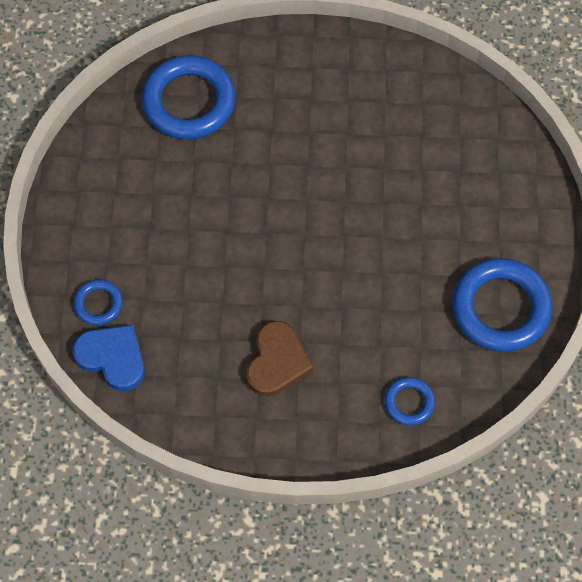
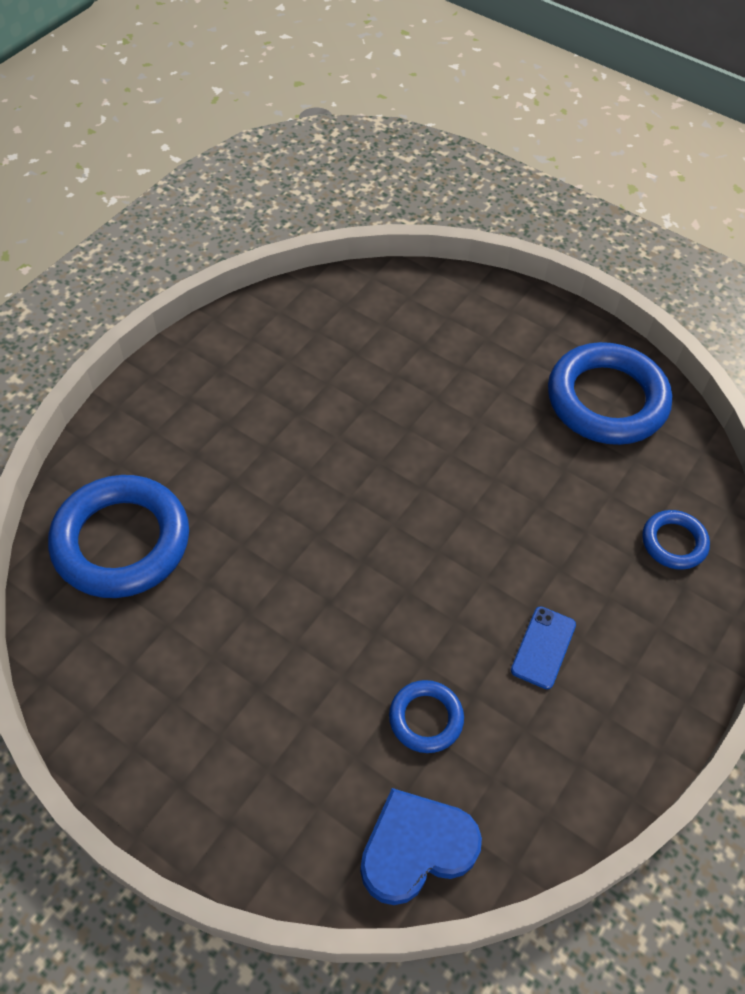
camera: 60 degrees left, 10 degrees down
blue ring [74,279,123,325] -> blue ring moved to [389,680,464,753]
brown heart [246,321,314,397] -> blue phone [511,606,576,689]

